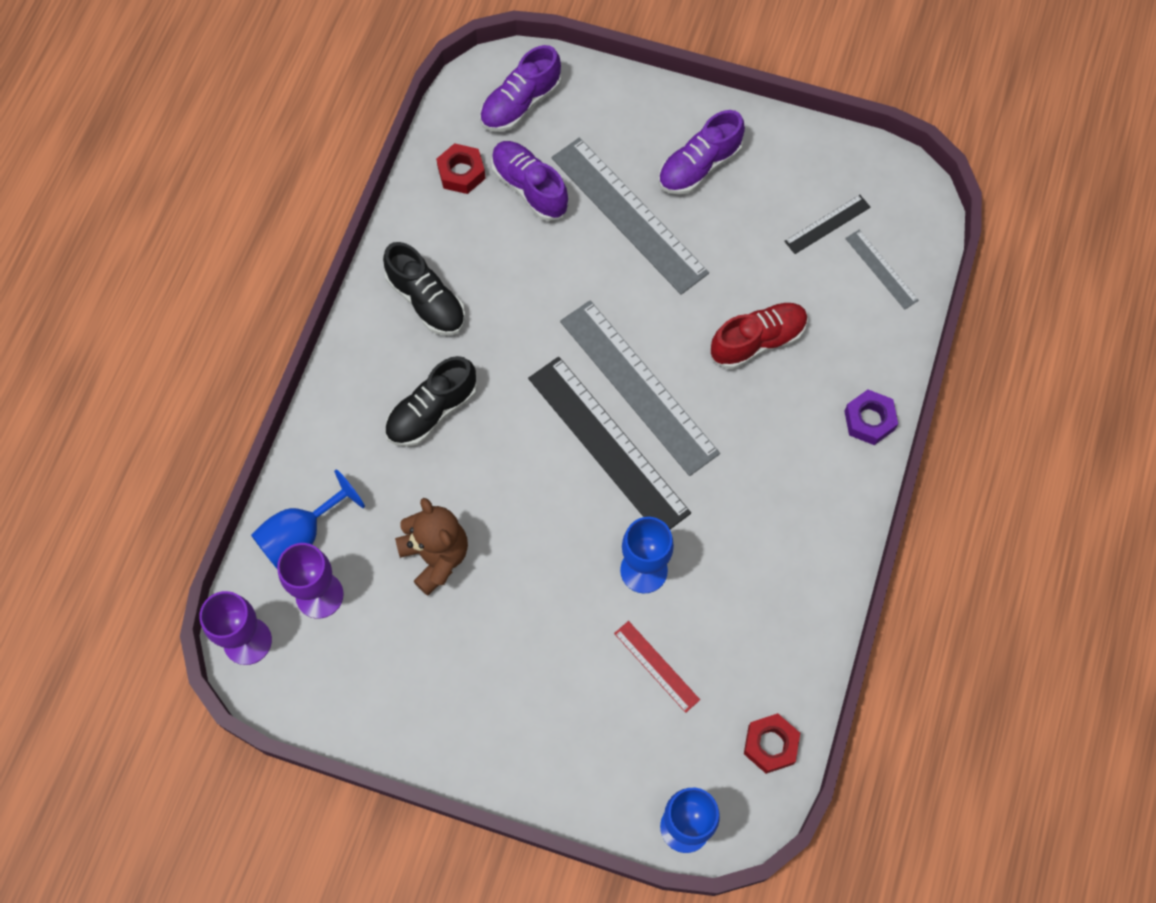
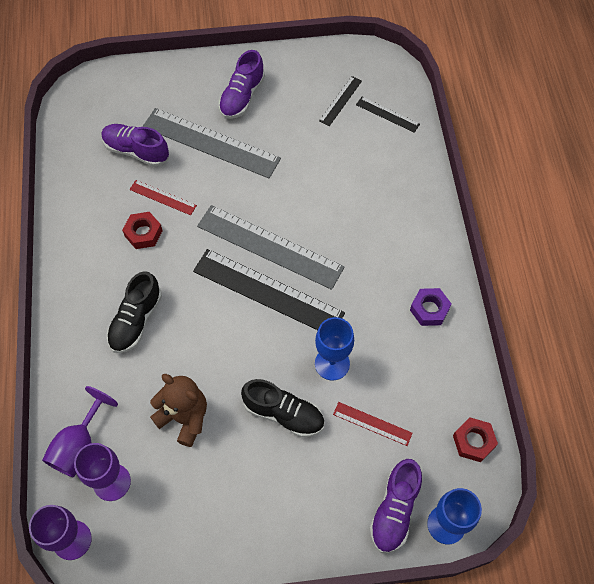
camera: 25 degrees left, 5 degrees down
blue goblet [251,470,365,568] -> purple goblet [42,386,118,477]
black shoe [383,242,465,336] -> black shoe moved to [241,379,324,437]
red nut [436,143,486,194] -> red nut moved to [122,212,163,249]
purple shoe [480,45,562,132] -> purple shoe moved to [370,459,422,553]
red shoe [711,302,808,369] -> none
purple nut [844,390,898,445] -> purple nut moved to [410,288,452,326]
grey ruler [845,230,919,310] -> black ruler [356,97,420,133]
none -> red ruler [130,180,197,215]

